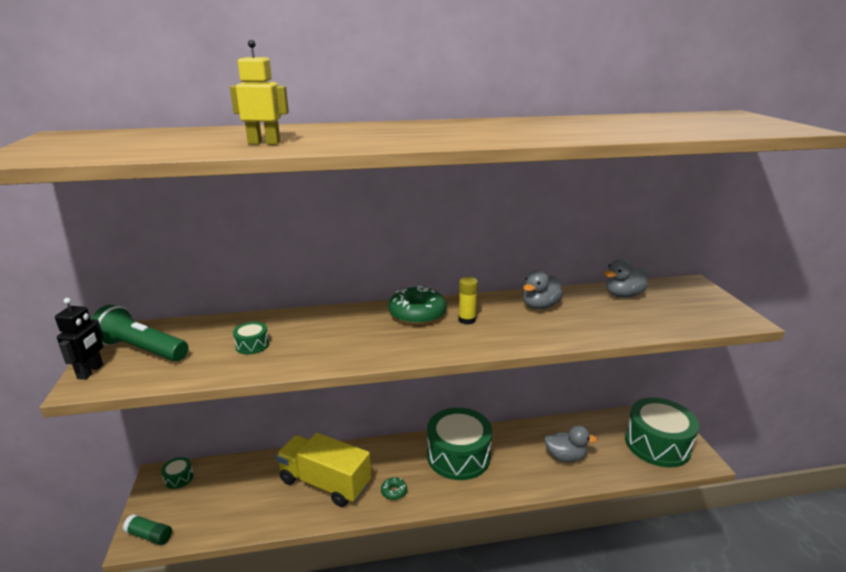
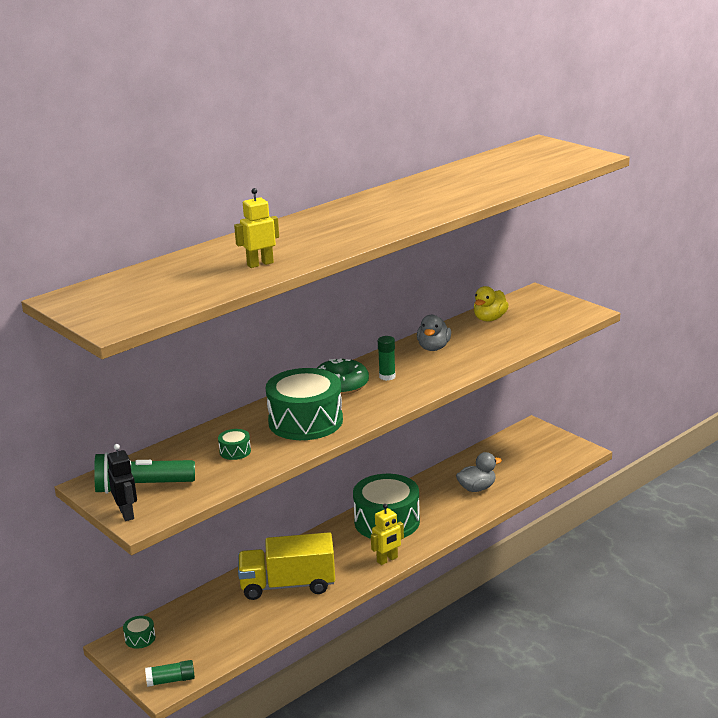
camera: 30 degrees left, 0 degrees up
green donut [381,477,407,500] -> none
yellow glue stick [458,277,478,325] -> green glue stick [378,336,396,381]
grey duck [604,259,648,298] -> yellow duck [474,286,509,322]
green drum [625,398,699,467] -> green drum moved to [266,368,343,440]
none -> yellow robot [371,504,404,565]

